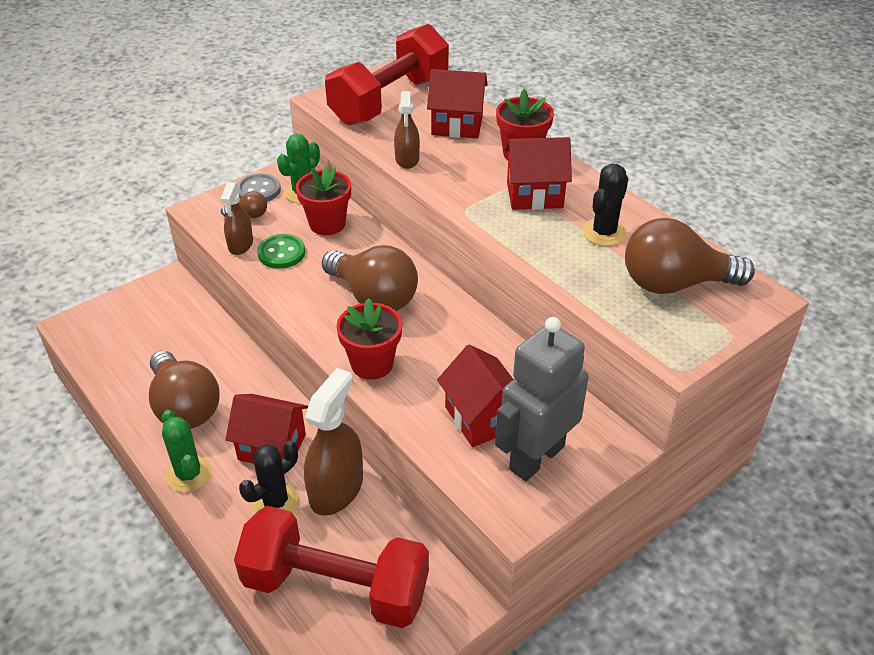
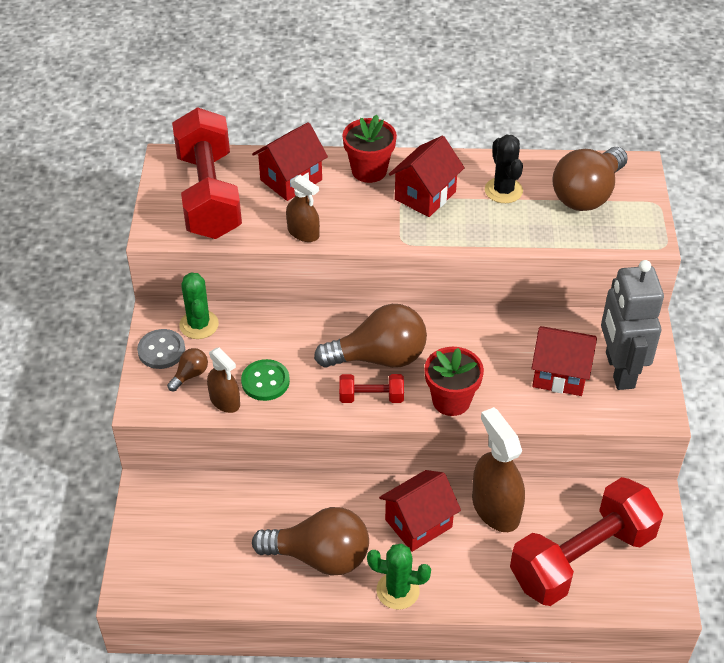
camera: 50 degrees left, 5 degrees up
black cactus [239,440,299,513] -> none
red flower pot [296,164,351,235] -> none
none -> red dumbbell [339,374,404,403]

